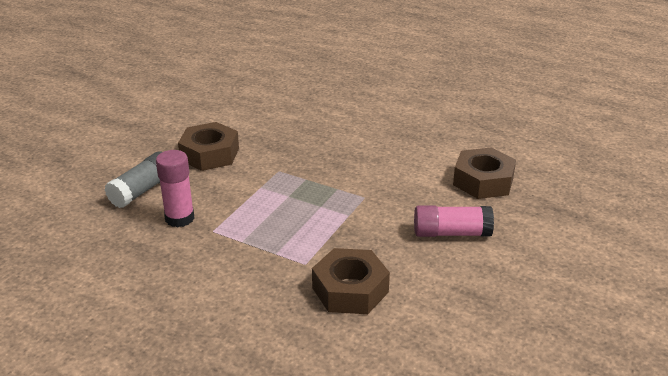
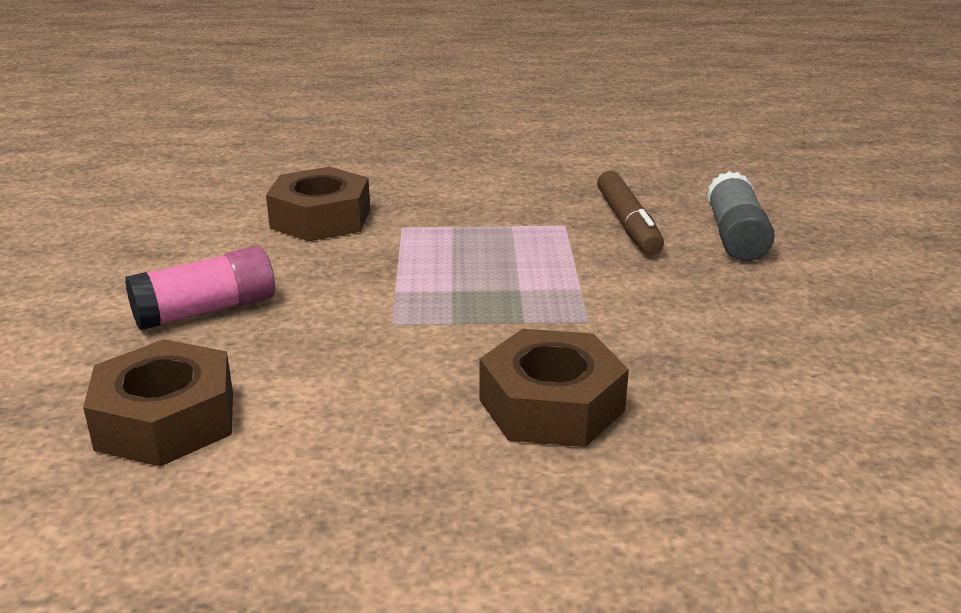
camera: 150 degrees right, 5 degrees down
pink glue stick [156,150,195,227] -> brown marker [597,171,664,255]
brown nut [178,122,239,171] -> brown nut moved to [479,329,629,447]

